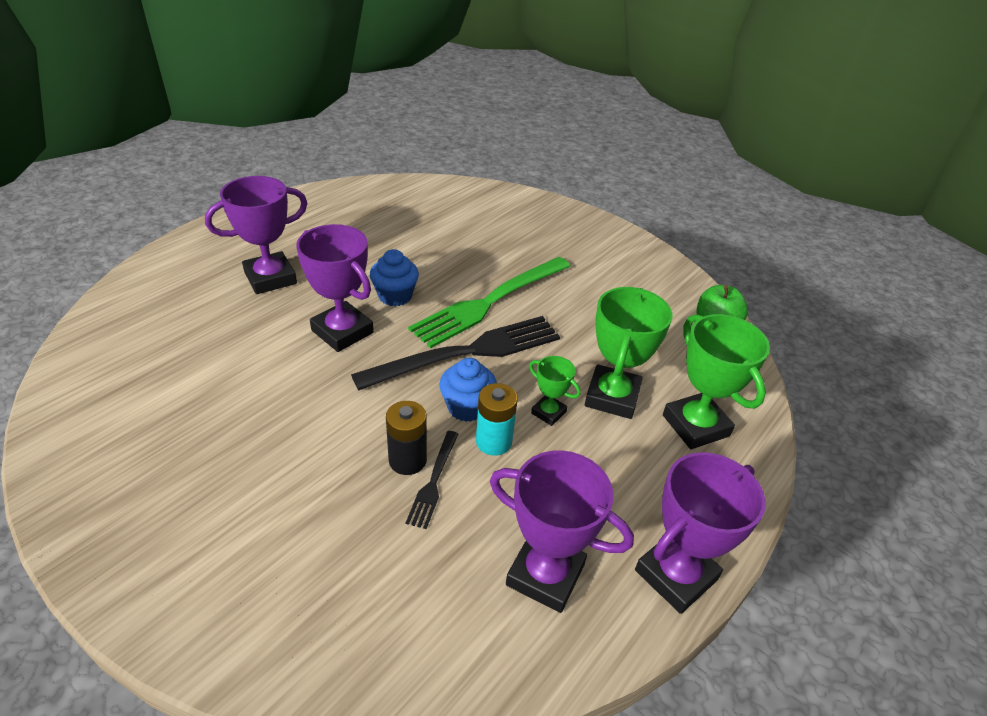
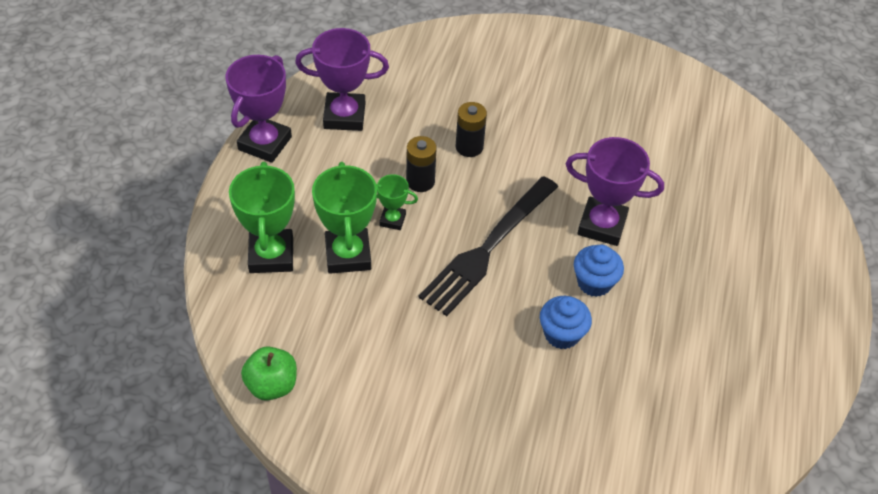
camera: 155 degrees right, 10 degrees up
purple trophy [205,176,308,294] -> none
black fork [406,431,458,529] -> none
green fork [408,257,571,349] -> none
blue cupcake [439,358,497,422] -> blue cupcake moved to [540,296,592,349]
turquoise battery [476,383,518,456] -> black battery [406,136,437,192]
green trophy [663,314,770,449] -> green trophy turned 45 degrees clockwise [229,162,295,273]

